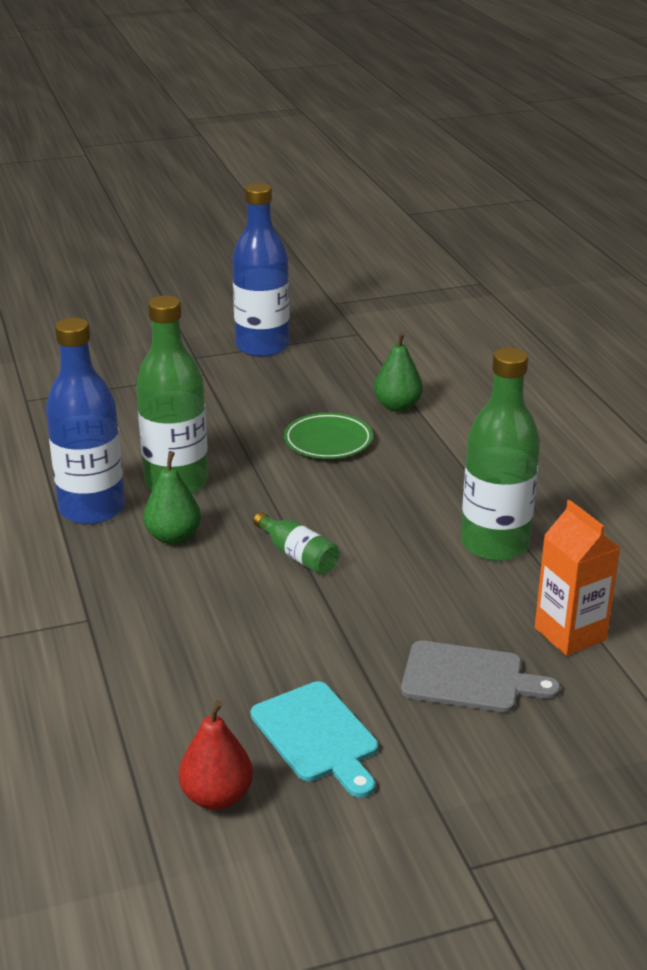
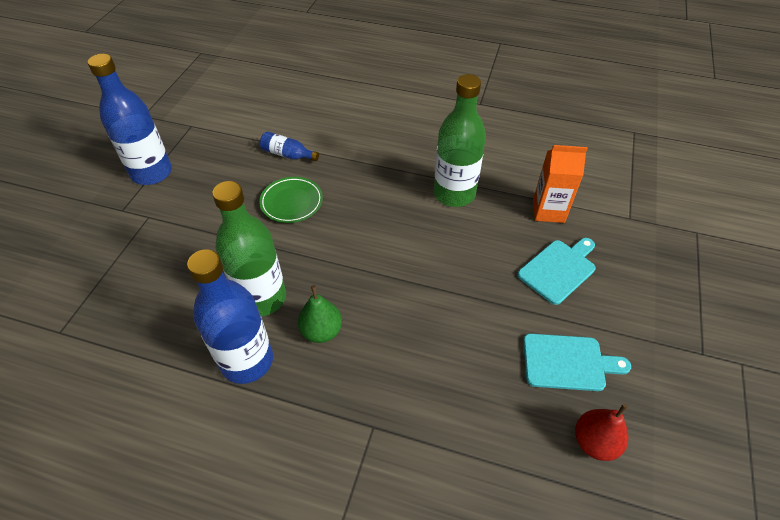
camera: 55 degrees left, 20 degrees up
green bottle [253,512,339,575] -> none
green pear [374,332,423,412] -> blue bottle [260,131,319,161]
grey cutting board [401,641,560,712] -> turquoise cutting board [518,238,596,305]

